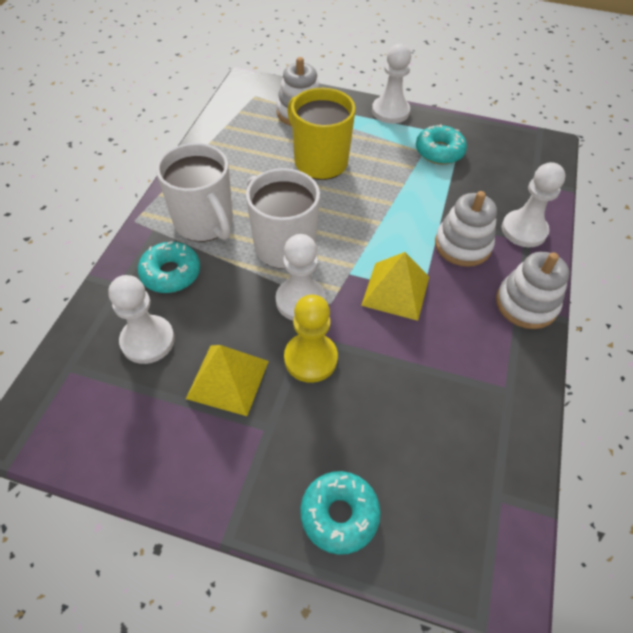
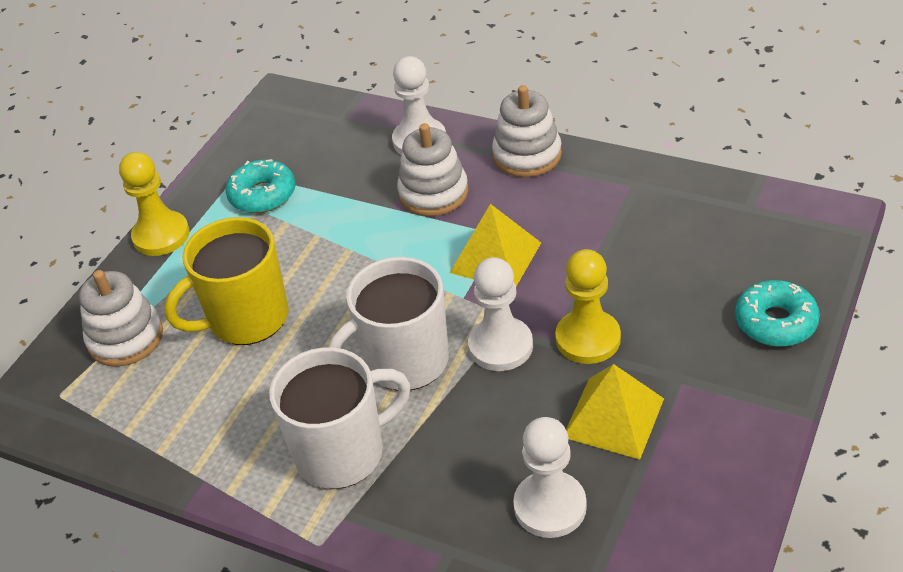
camera: 75 degrees left, 10 degrees down
turquoise donut [138,241,200,293] -> none
white pawn [372,43,411,124] -> yellow pawn [119,152,190,256]

